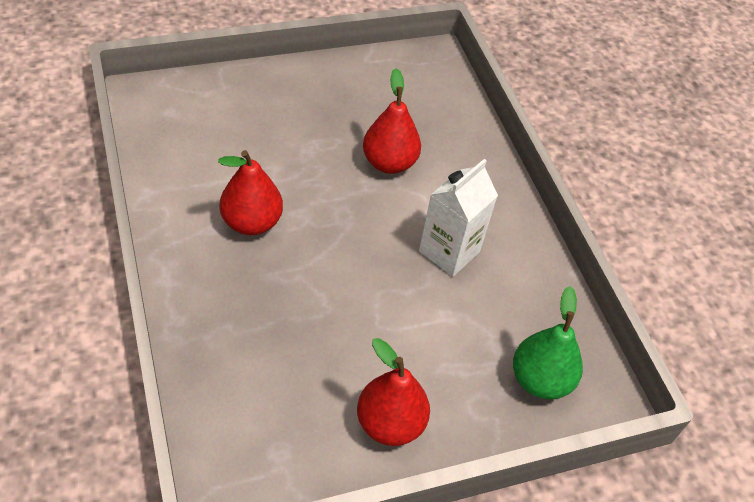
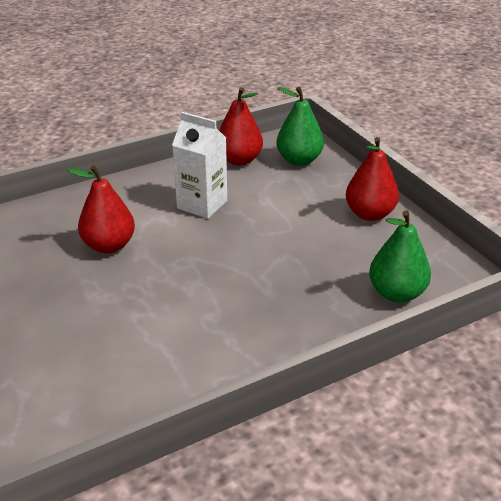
camera: 95 degrees left, 15 degrees down
red pear [218,150,283,235] -> red pear moved to [219,87,263,166]
none -> green pear [369,211,431,302]

